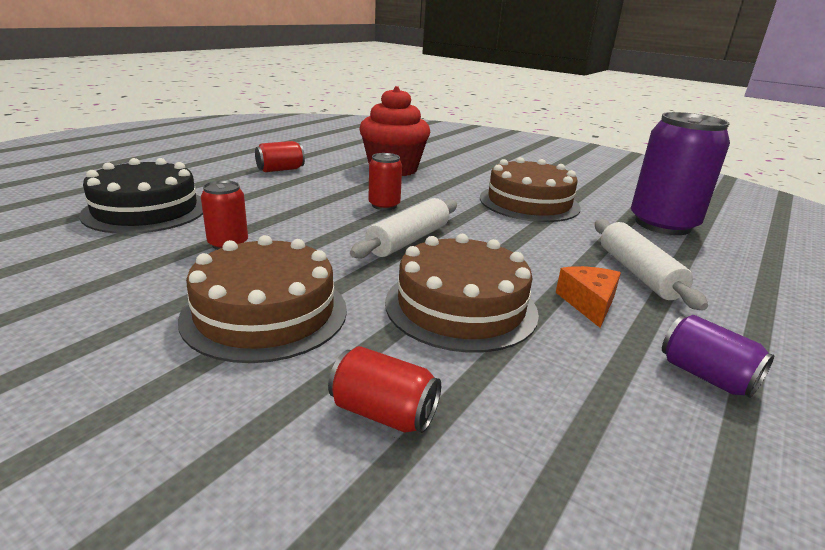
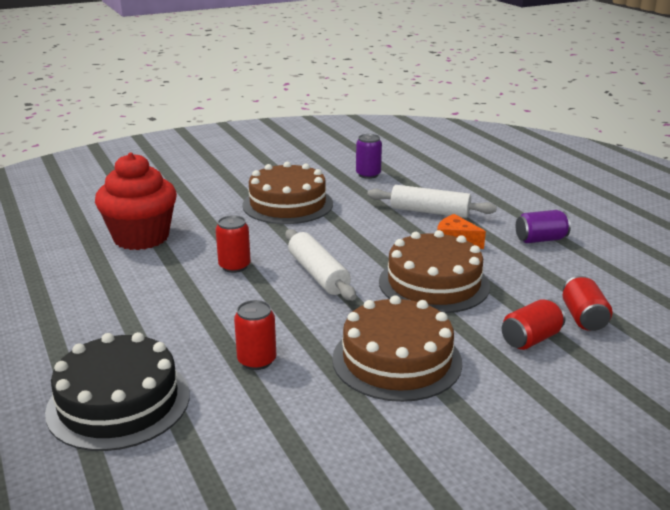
camera: 60 degrees left, 0 degrees up
red can [255,141,305,172] -> red can moved to [563,276,613,331]
purple can [631,112,730,235] -> purple can [356,134,382,179], size x0.48

